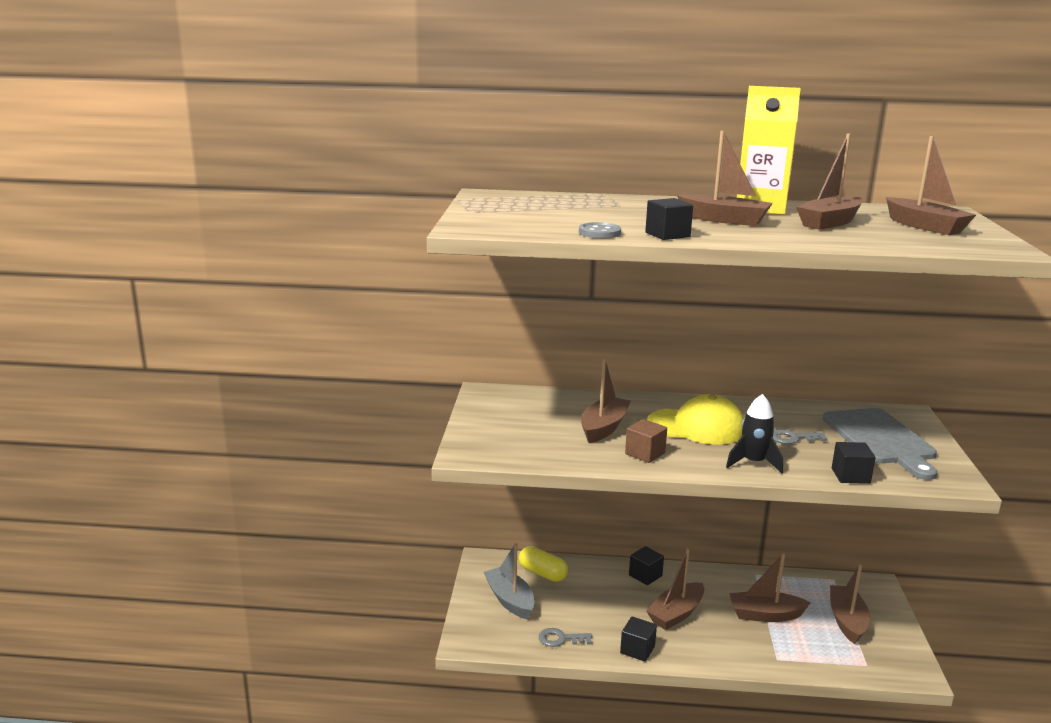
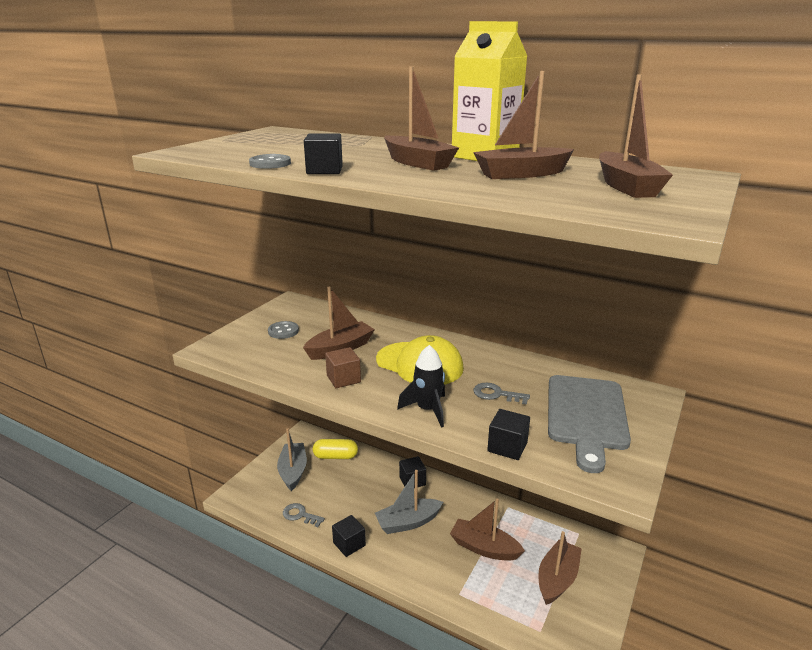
camera: 25 degrees right, 5 degrees up
yellow capsule [519,546,568,582] -> yellow capsule turned 60 degrees counterclockwise [313,439,358,459]
brown boat [646,548,704,630] -> grey boat [375,470,443,534]
none -> grey button [268,321,299,339]

